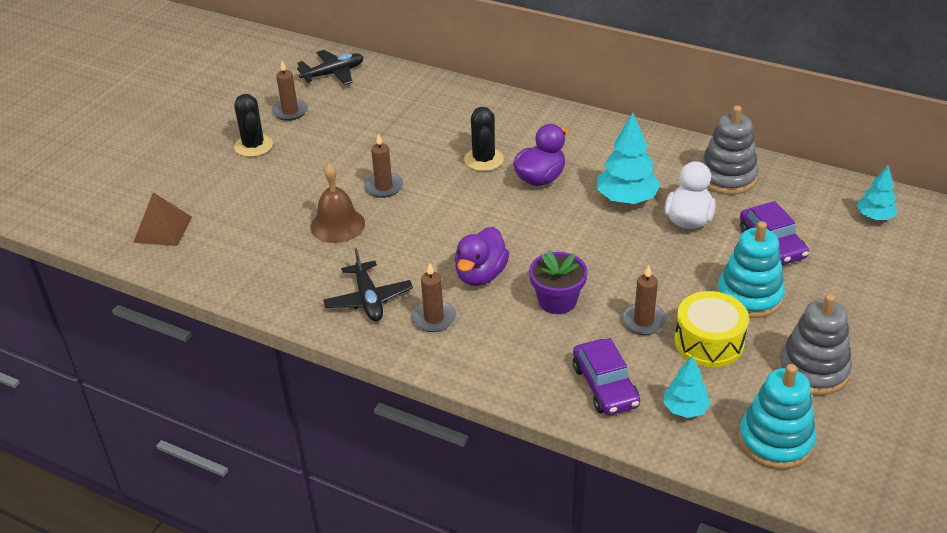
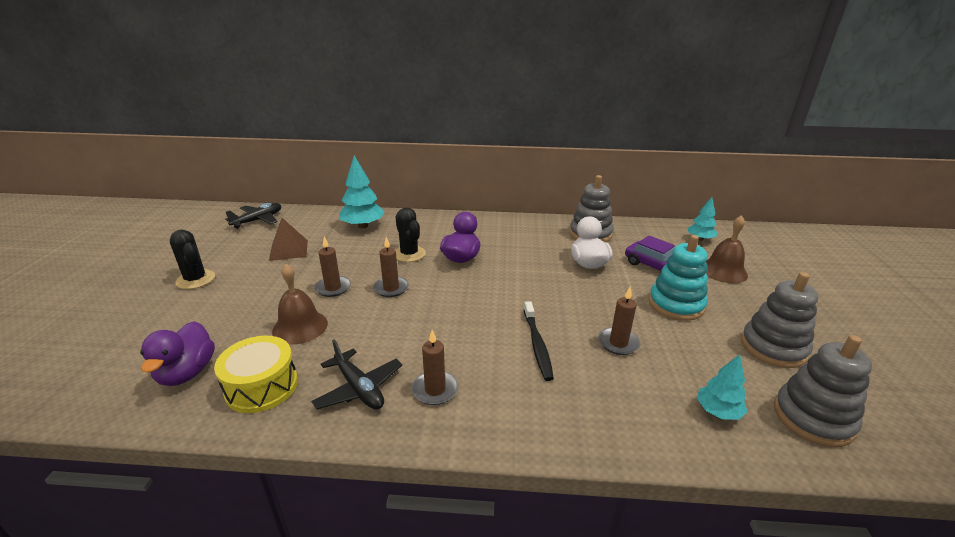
camera: 25 degrees left, 10 degrees down
brown pyramid [133,192,192,246] -> brown pyramid moved to [269,218,308,261]
brown candle [272,61,308,121] -> brown candle moved to [373,237,409,297]
purple duck [455,227,509,286] -> purple duck moved to [140,321,215,386]
purple flower pot [529,250,588,314] -> black toothbrush [524,301,554,381]
purple car [573,338,640,415] -> none
turquoise tree [597,113,660,204] -> turquoise tree moved to [339,155,384,228]
yellow drum [674,291,749,367] -> yellow drum moved to [214,336,298,413]
turquoise stacking toy [739,364,816,469] -> grey stacking toy [774,335,872,447]
none -> brown bell [706,215,748,283]

